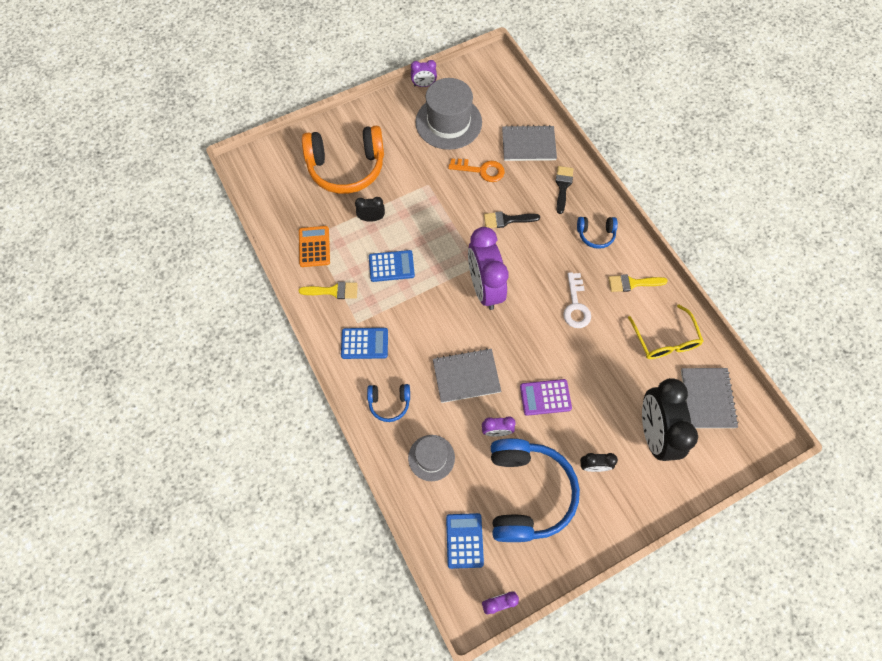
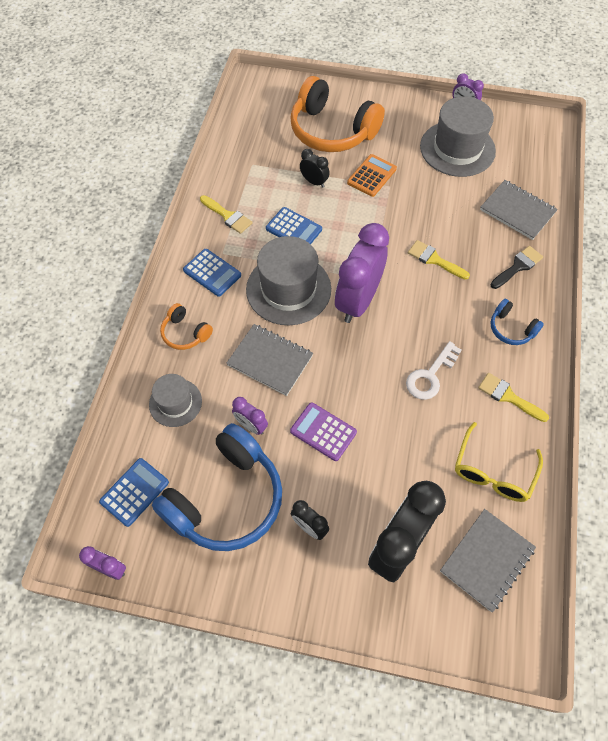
camera: 40 degrees right, 5 degrees down
orange calculator [299,226,330,267] -> orange calculator moved to [347,154,397,197]
blue headphones [367,384,410,422] -> orange headphones [160,303,213,350]
orange key [448,159,505,182] -> none
black brush [484,211,540,228] -> yellow brush [408,240,470,280]
none -> grey hat [246,236,331,325]

